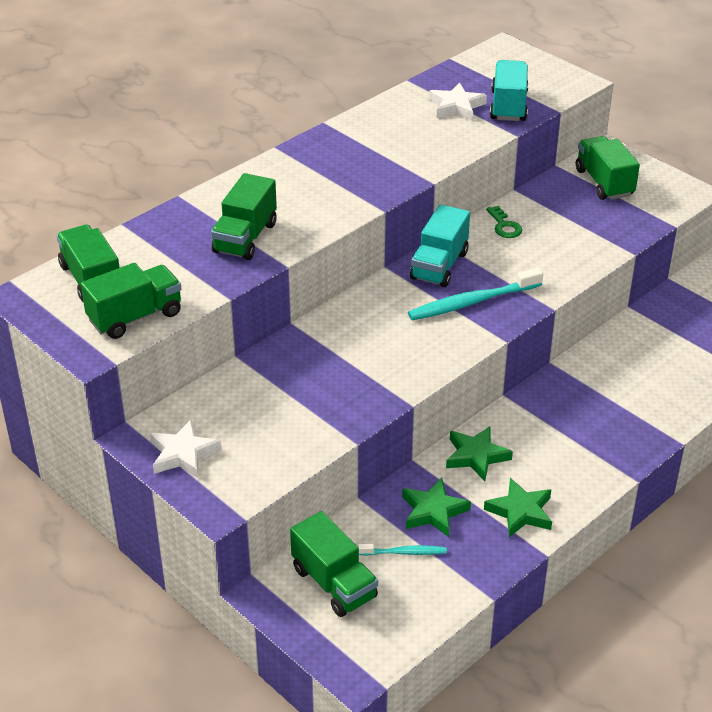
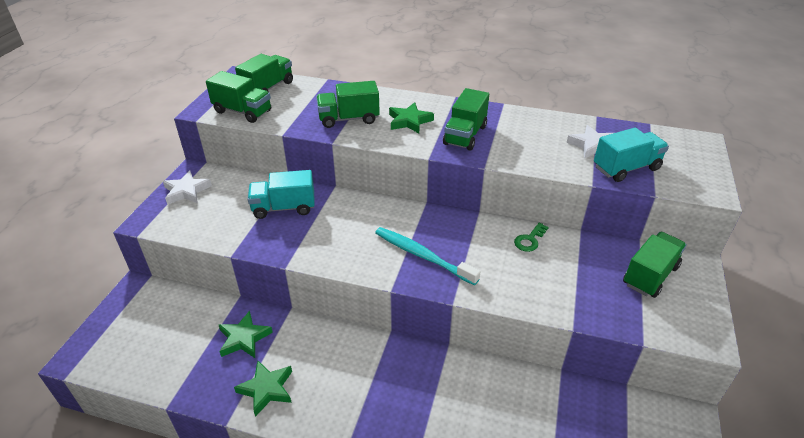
camera: 60 degrees right, 0 degrees up
green truck [290,511,378,617] -> green truck moved to [443,88,489,150]
turquoise toothbrush [358,544,447,555] -> none
turquoise truck [410,204,470,287] -> turquoise truck moved to [248,170,315,219]
green star [446,426,513,481] -> green star moved to [389,102,434,133]

